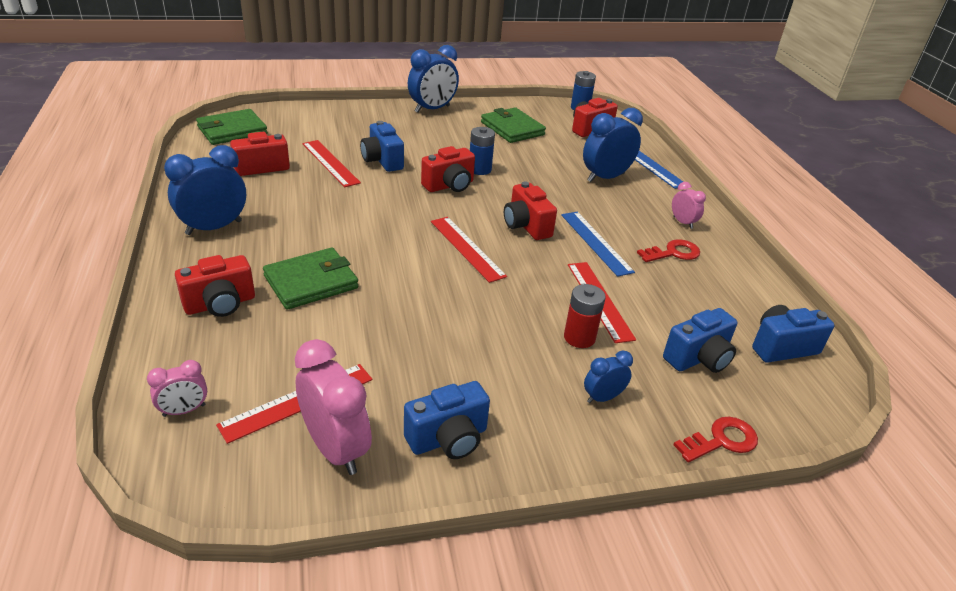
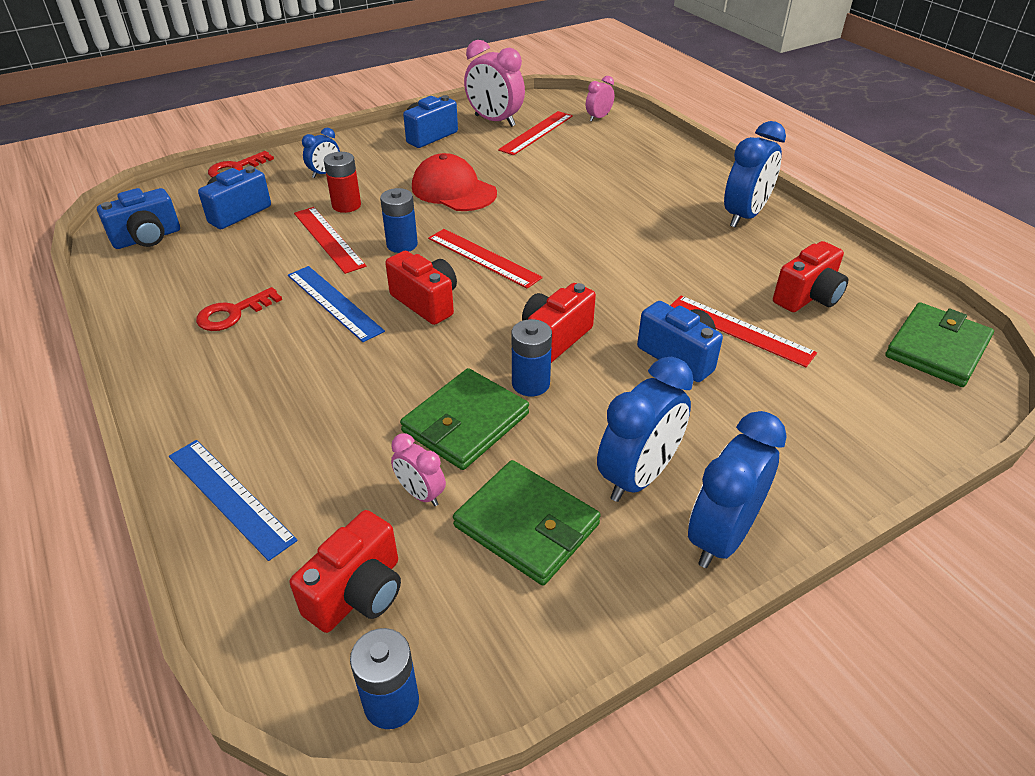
camera: 165 degrees right, 5 degrees up
red camera [175,255,255,317] -> none
green wallet [263,247,358,310] -> green wallet moved to [400,368,529,470]
blue clock [583,108,643,182] -> blue clock moved to [597,357,694,502]
pink clock [672,182,706,229] -> pink clock moved to [391,434,446,506]
none -> blue battery [380,188,418,253]
none -> red cap [412,153,497,211]

